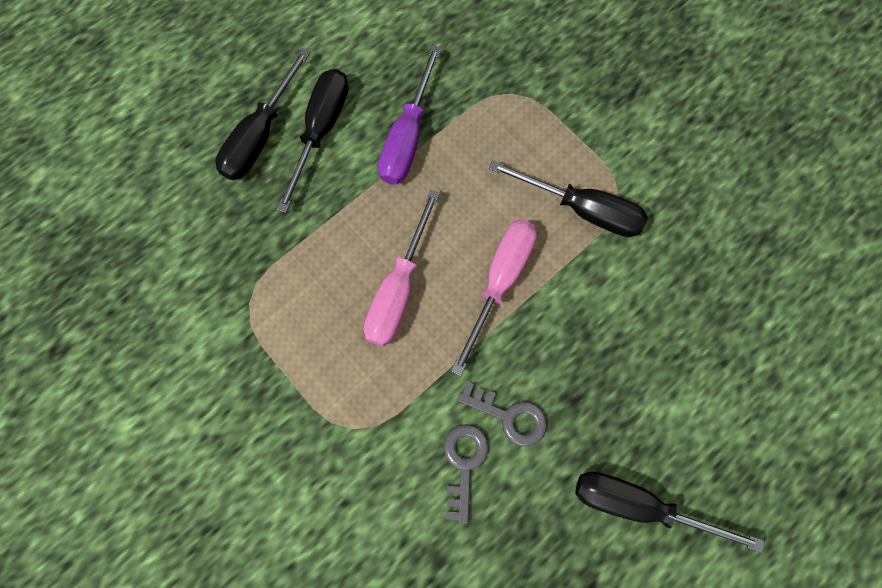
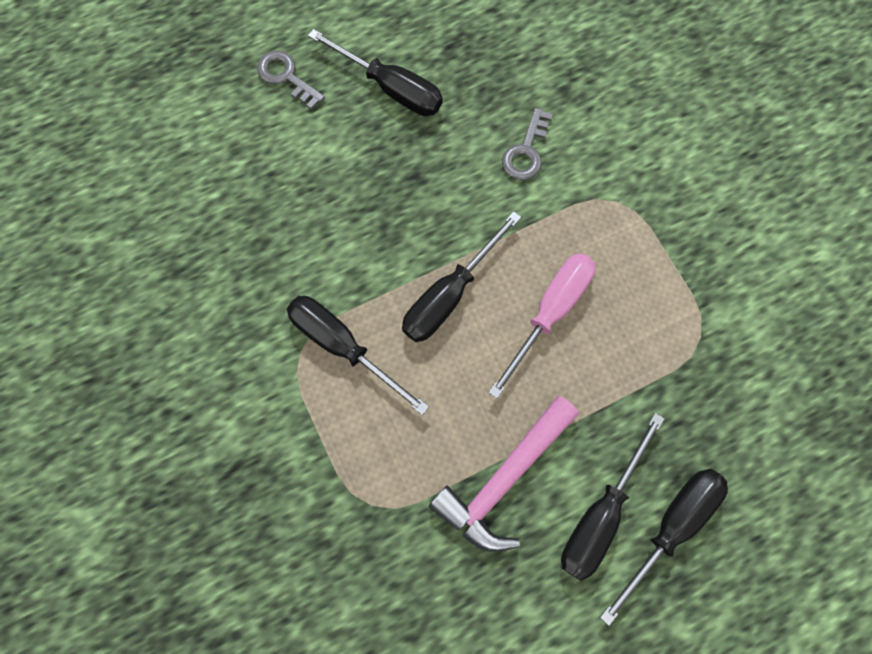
camera: 165 degrees left, 0 degrees up
purple screwdriver [378,45,441,185] -> pink hammer [429,396,579,552]
pink screwdriver [451,219,537,376] -> black screwdriver [402,211,521,342]
grey key [457,382,547,447] -> grey key moved to [257,51,325,110]

